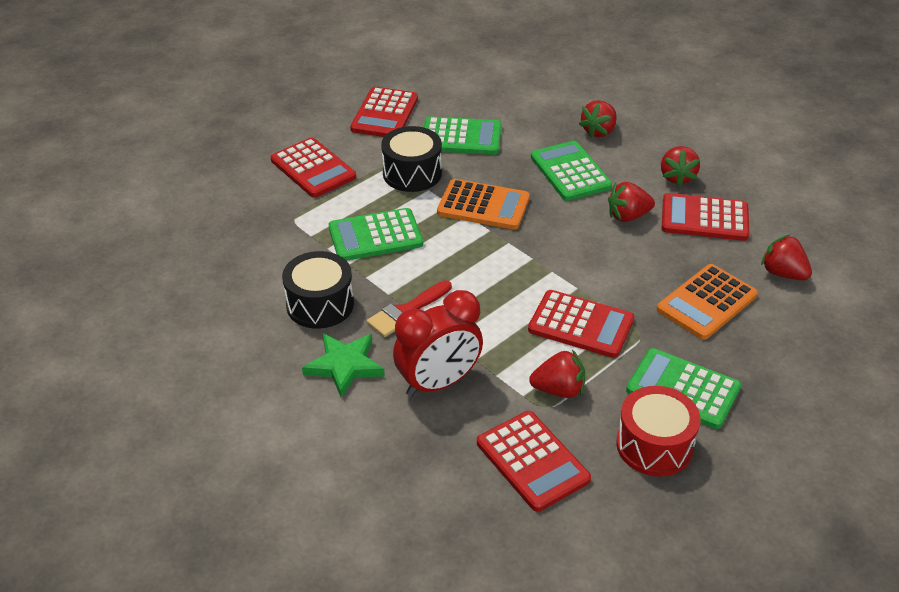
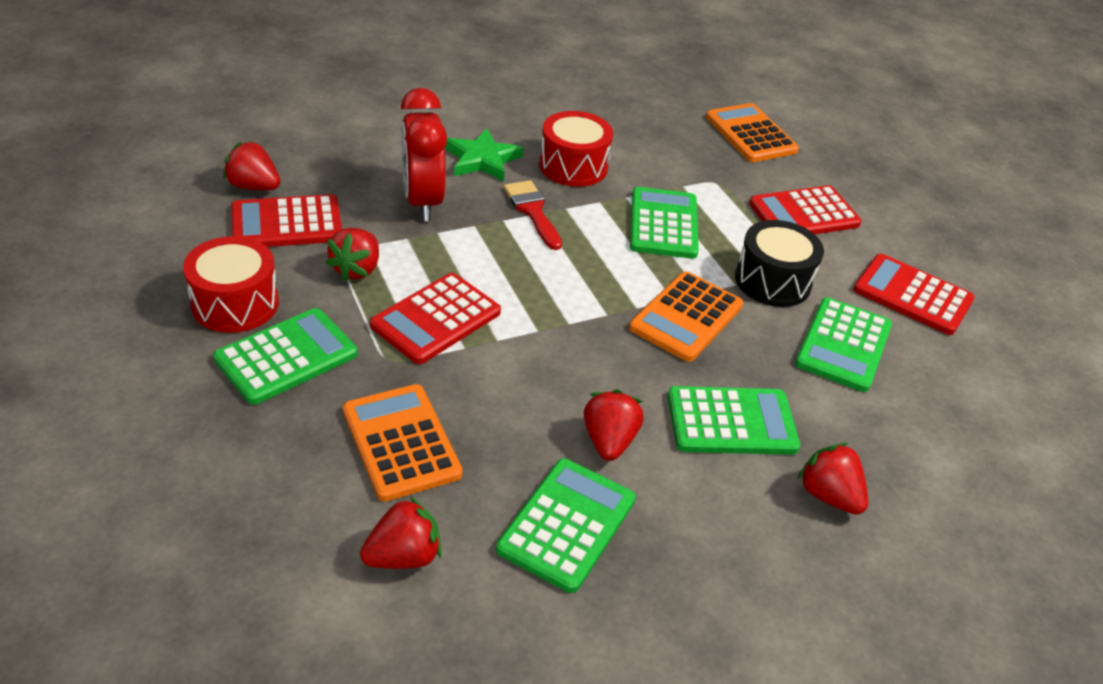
camera: 105 degrees right, 0 degrees up
black drum [282,251,354,329] -> red drum [539,111,613,187]
red strawberry [661,146,700,187] -> red strawberry moved to [223,141,281,190]
red calculator [662,193,749,241] -> green calculator [496,458,636,593]
none -> orange calculator [706,103,799,162]

